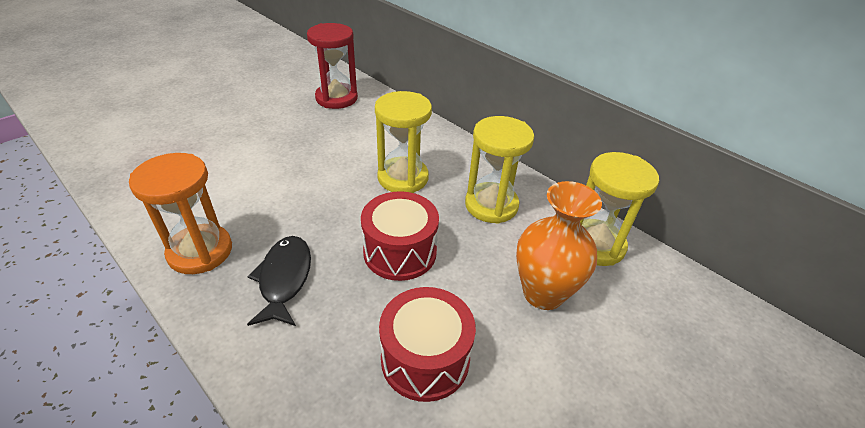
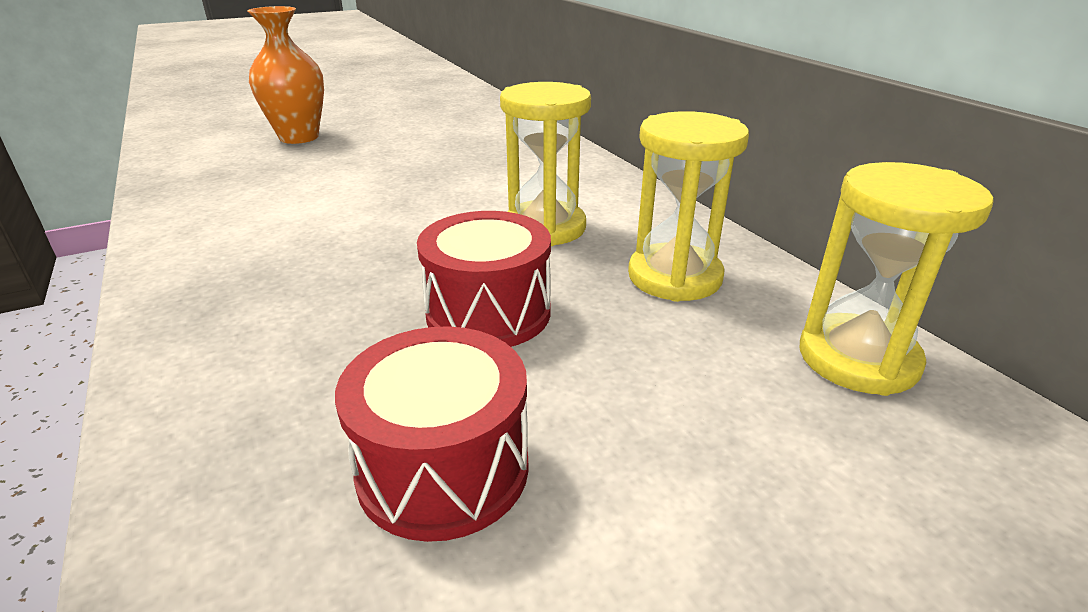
camera: 20 degrees right, 10 degrees down
orange hourglass [129,153,232,274] -> none
black fish [247,236,311,326] -> none
red hourglass [307,23,358,109] -> none
orange vase [516,181,602,310] -> orange vase moved to [247,6,324,144]

